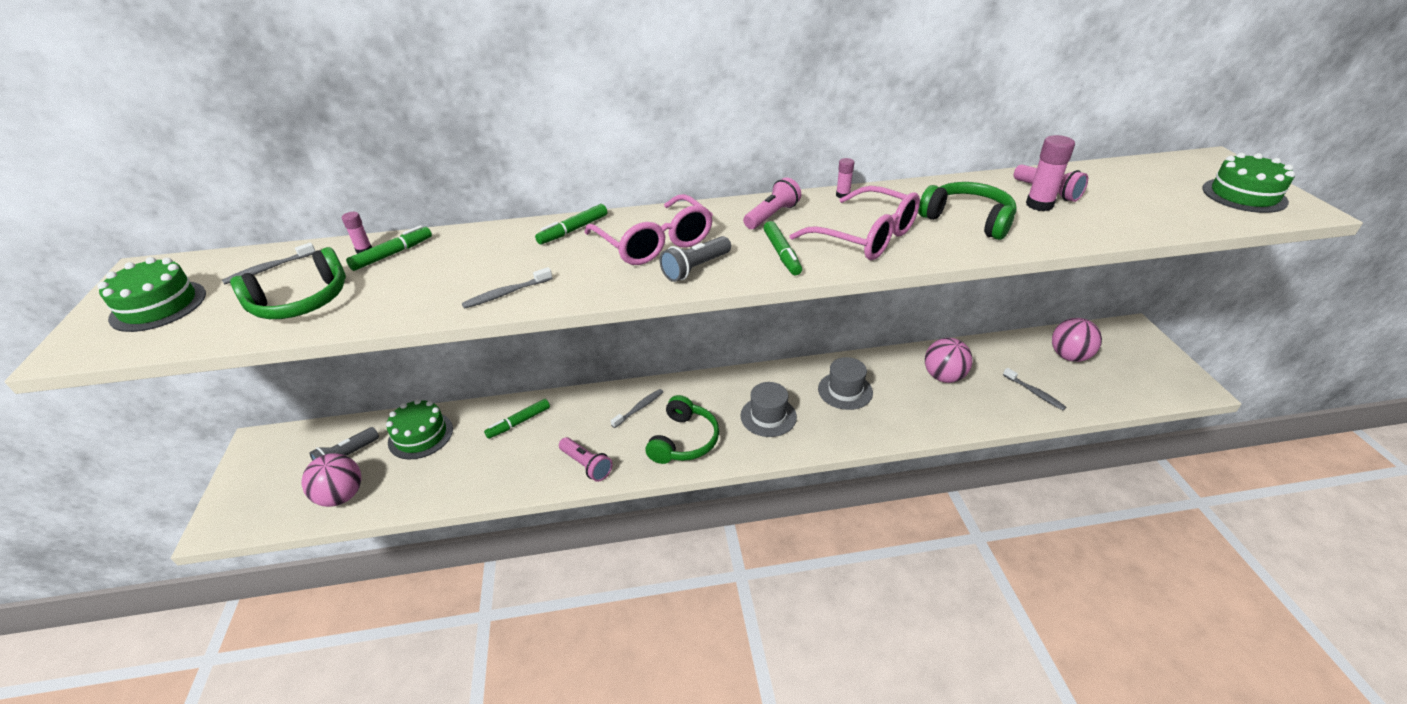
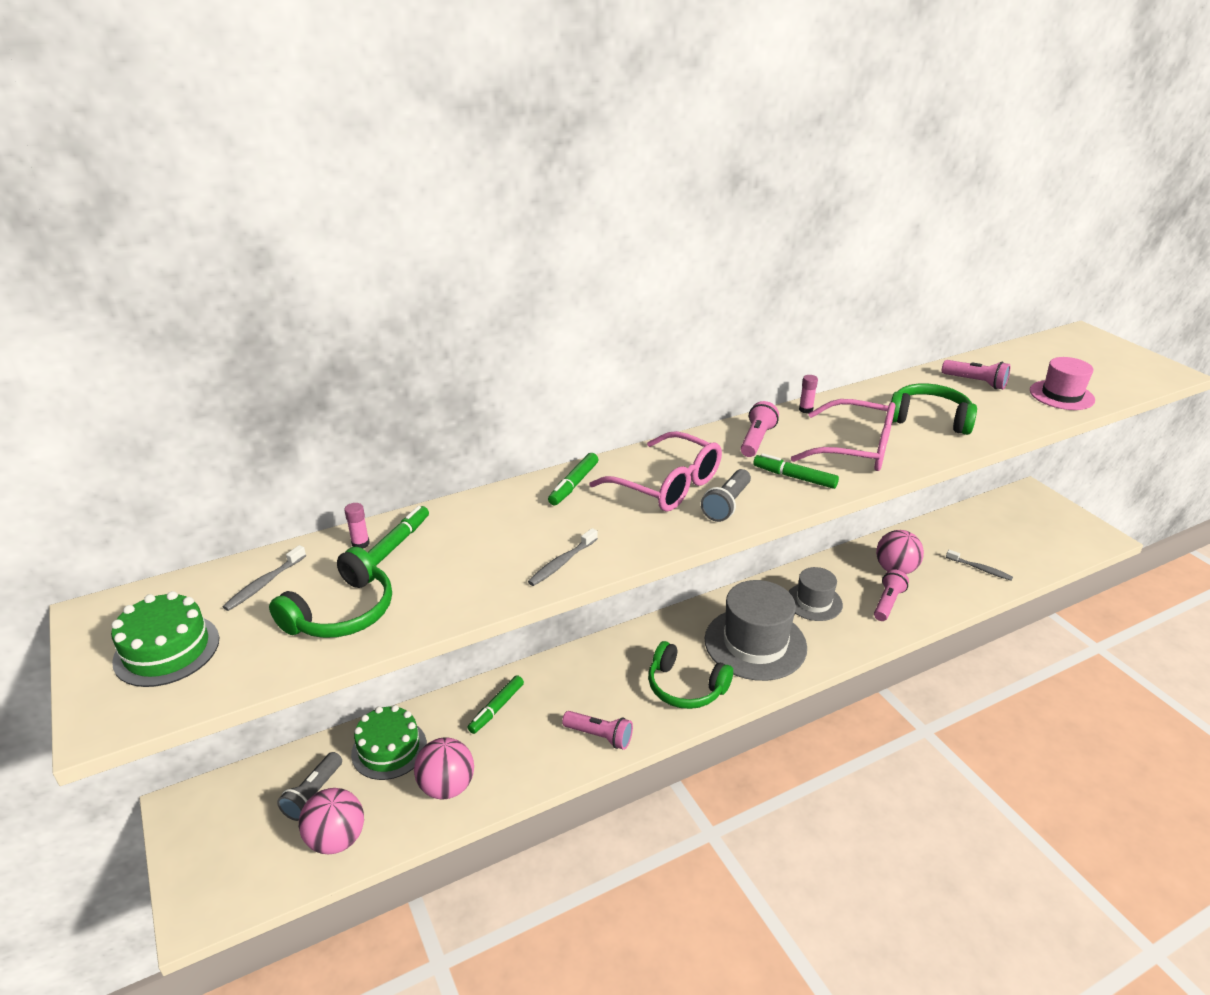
camera: 20 degrees left, 5 degrees down
grey toothbrush [610,389,663,428] -> none
green headphones [646,395,719,464] -> green headphones turned 120 degrees clockwise [648,641,733,709]
grey hat [740,382,797,437] -> grey hat [705,580,807,681], size x1.72
green marker [764,221,802,275] -> green marker turned 150 degrees clockwise [753,453,839,489]
pink glue stick [1026,135,1075,211] -> none
pink ball [1052,318,1102,362] -> pink ball moved to [414,737,474,799]
green cake [1203,152,1295,213] -> none
none -> pink flashlight [874,569,909,621]
none -> pink hat [1030,357,1095,410]

